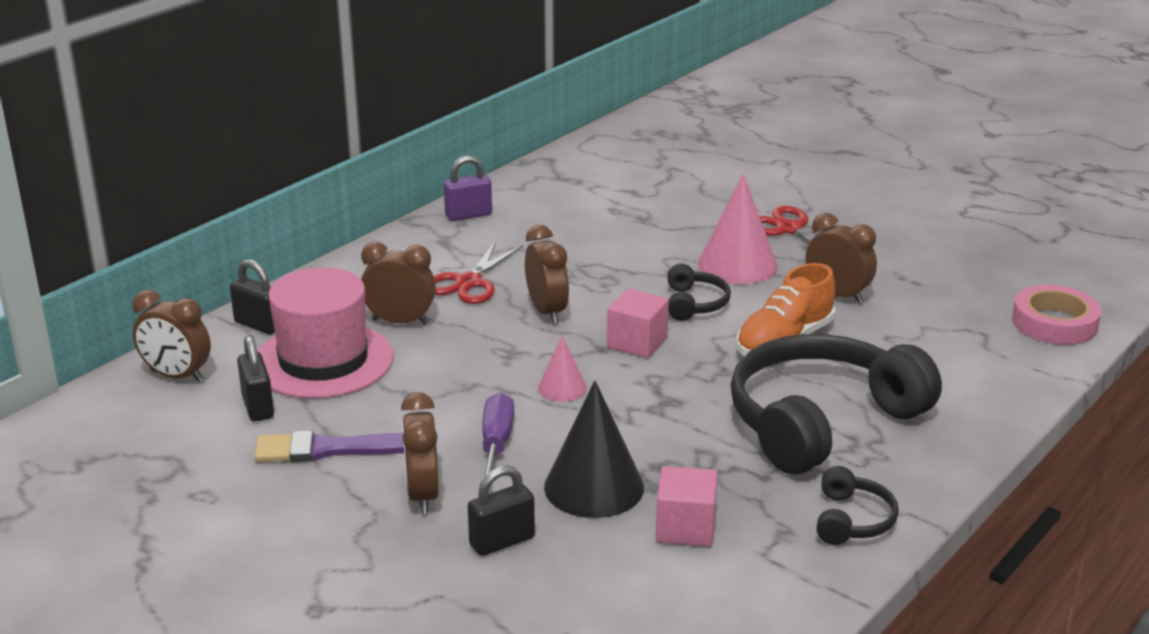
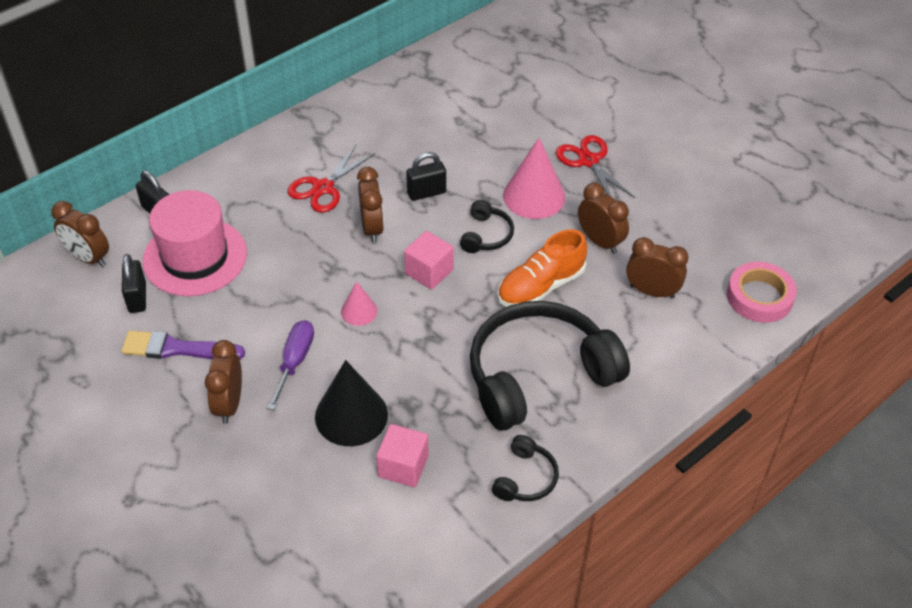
camera: 10 degrees right, 20 degrees up
brown clock [361,242,436,325] -> brown clock moved to [626,237,689,298]
purple padlock [444,156,492,221] -> none
black padlock [468,465,535,556] -> black padlock moved to [406,152,446,201]

